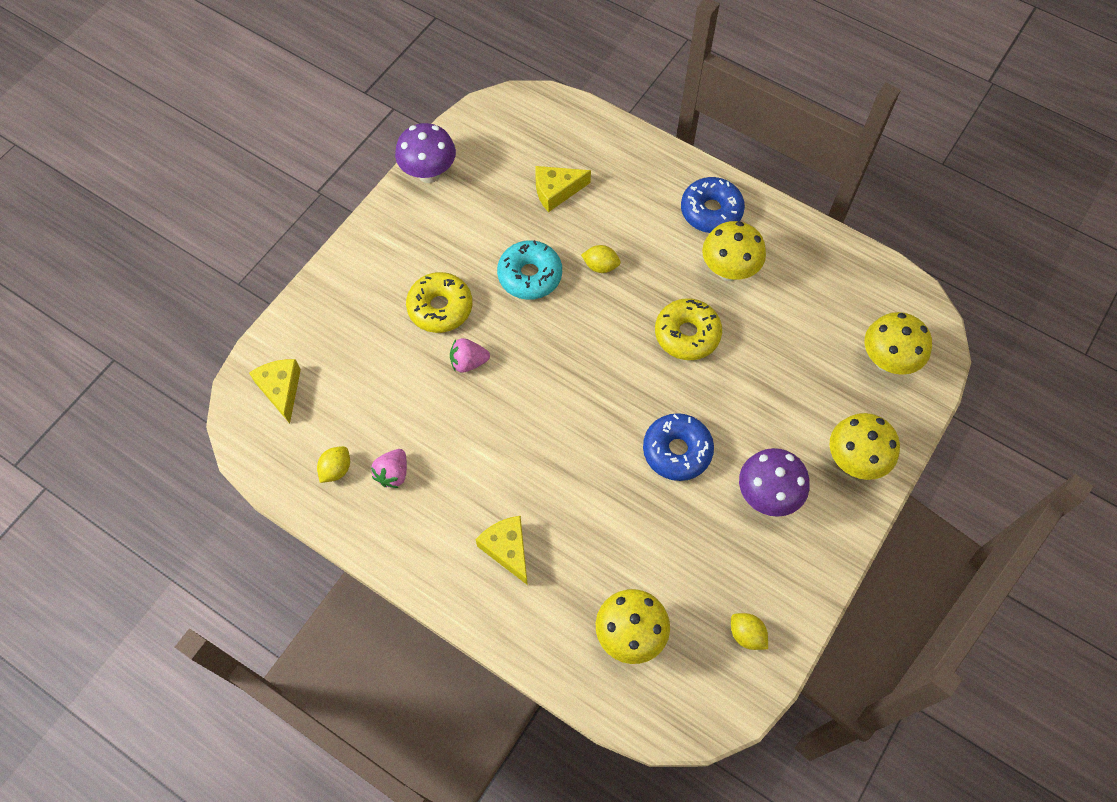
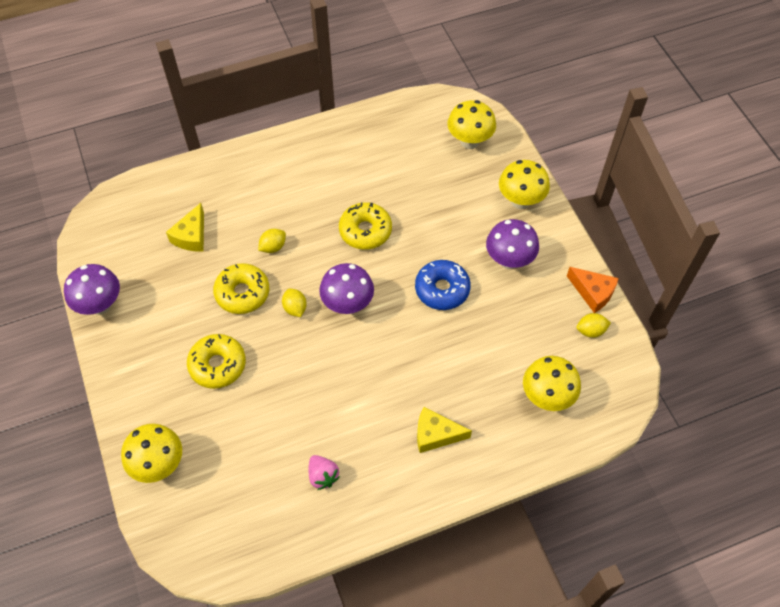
camera: 55 degrees left, 5 degrees down
yellow cheese [249,359,301,424] -> none
yellow lemon [317,446,350,483] -> yellow lemon moved to [282,288,307,317]
pink strawberry [450,338,490,372] -> none
turquoise donut [497,240,562,300] -> yellow donut [213,263,269,314]
blue donut [681,177,745,233] -> none
yellow mushroom [702,221,766,281] -> yellow mushroom moved to [121,424,182,483]
none -> purple mushroom [319,263,374,314]
none -> orange cheese [567,267,619,313]

